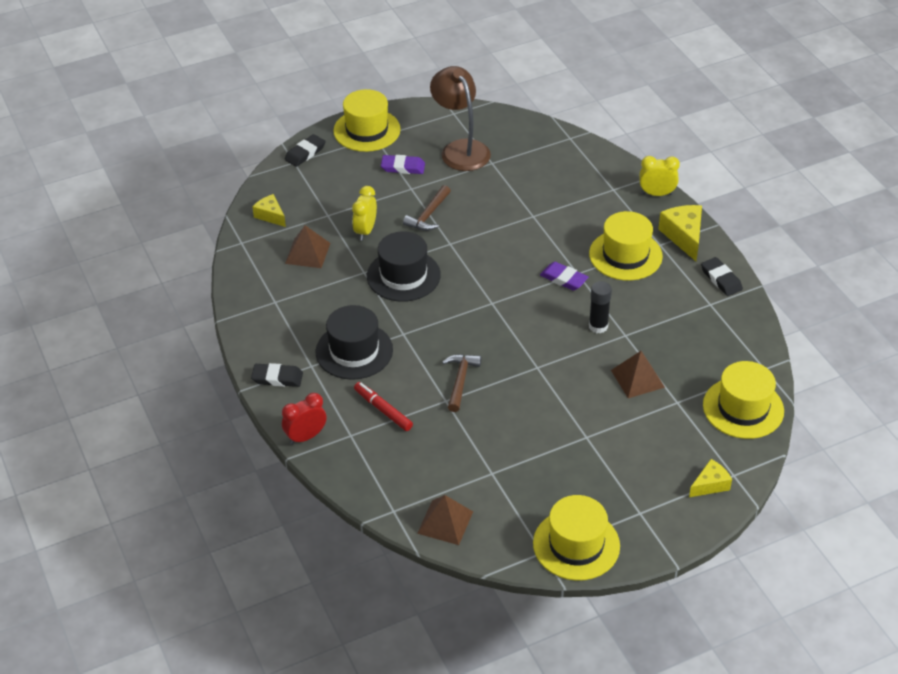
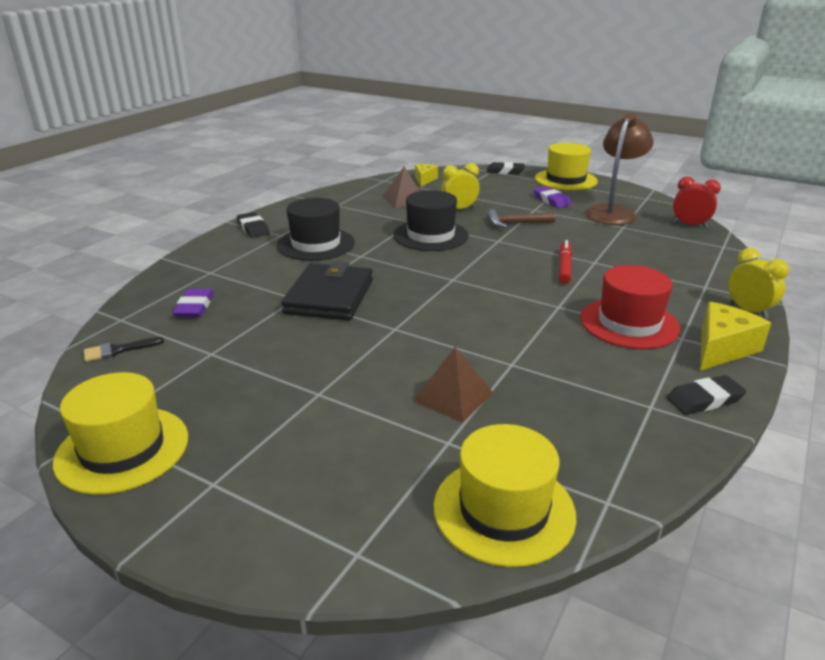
camera: 55 degrees right, 15 degrees down
red clock [282,393,326,445] -> red clock moved to [673,177,721,228]
red marker [354,382,413,431] -> red marker moved to [559,240,572,284]
brown pyramid [417,495,473,545] -> black brush [84,337,164,362]
brown hammer [442,354,481,412] -> black wallet [281,261,373,320]
purple eraser [540,262,589,291] -> purple eraser moved to [173,289,214,317]
yellow hat [589,211,663,281] -> red hat [580,265,681,349]
black glue stick [589,281,612,333] -> none
yellow cheese [689,459,732,497] -> none
black eraser [701,257,743,296] -> black eraser turned 45 degrees clockwise [667,375,746,415]

